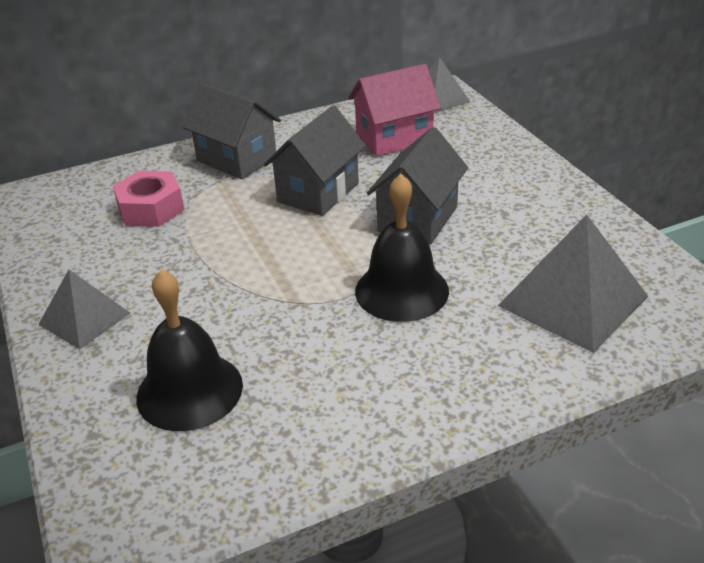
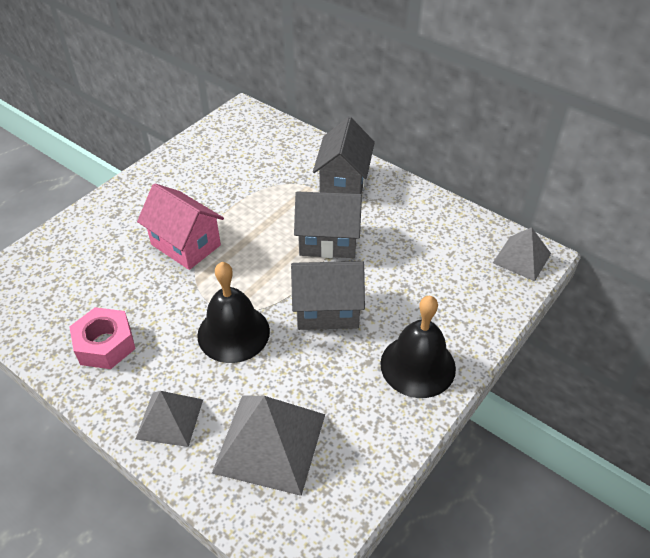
camera: 60 degrees right, 10 degrees up
grey pyramid [38,269,130,349] -> grey pyramid moved to [136,391,203,447]
pink nut [113,171,185,227] -> pink nut moved to [69,307,136,369]
black bell [136,269,243,431] -> black bell moved to [380,296,456,398]
pink house [348,64,441,157] -> pink house moved to [137,183,224,270]

